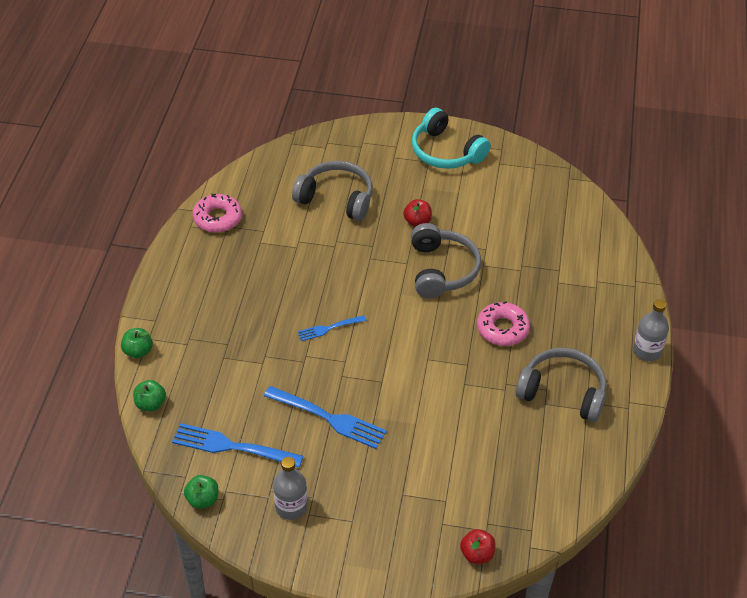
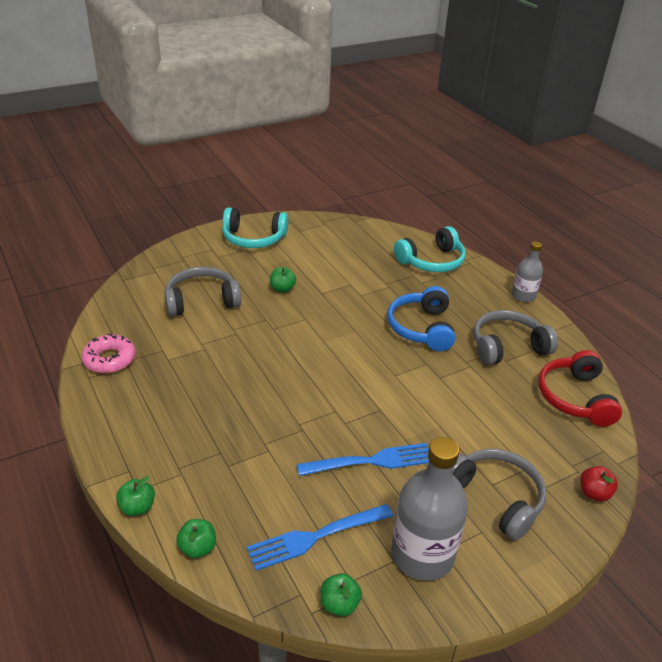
camera: 40 degrees left, 10 degrees down
grey bottle [273,457,307,520] -> grey bottle [391,437,468,581], size x1.76
blue fork [297,315,366,341] -> none
red apple [403,199,432,227] -> green apple [270,267,296,293]
grey headphones [411,223,481,298] -> grey headphones moved to [453,449,546,541]
pink donut [477,301,530,346] -> blue headphones [387,286,455,351]
none -> turquoise headphones [394,226,465,272]
none -> red headphones [538,350,622,427]

